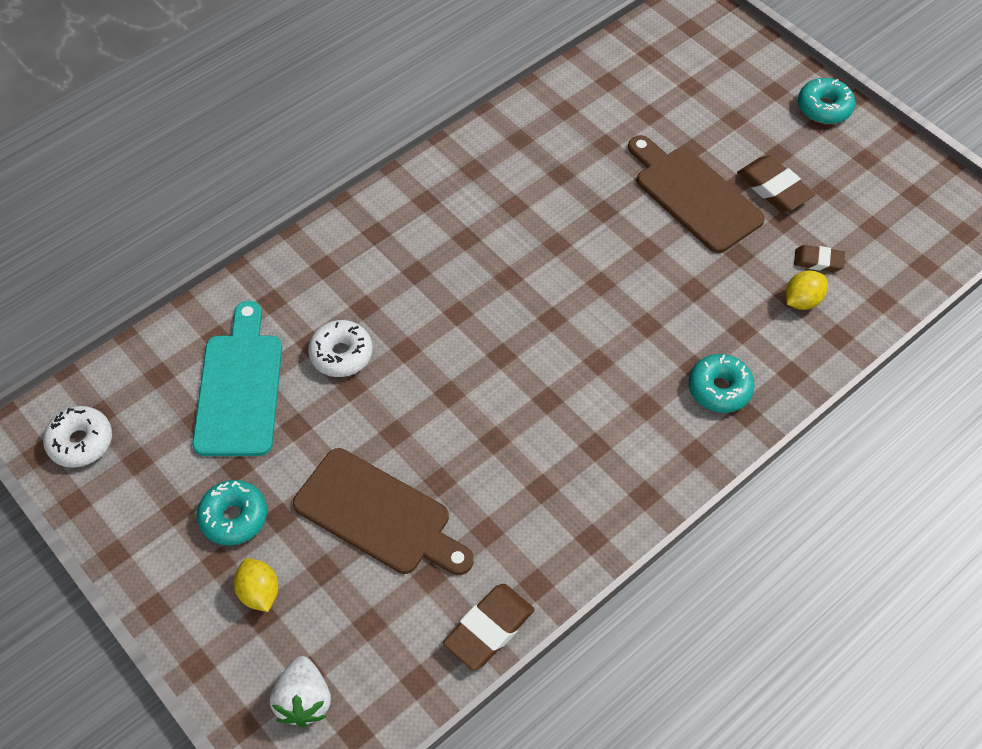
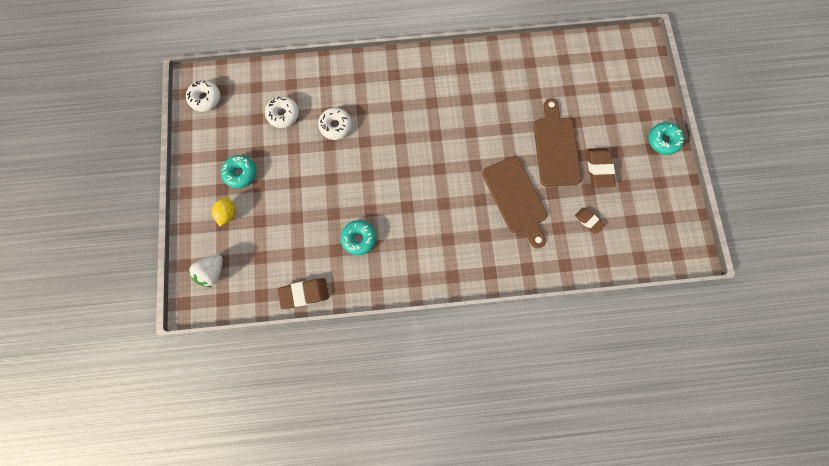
camera: 35 degrees right, 20 degrees up
turquoise cutting board [192,301,282,456] -> white donut [265,96,299,128]
brown cutting board [293,448,474,575] -> brown cutting board moved to [482,157,547,249]
turquoise donut [689,354,755,413] -> turquoise donut moved to [341,220,376,255]
yellow lemon [786,270,828,310] -> none

